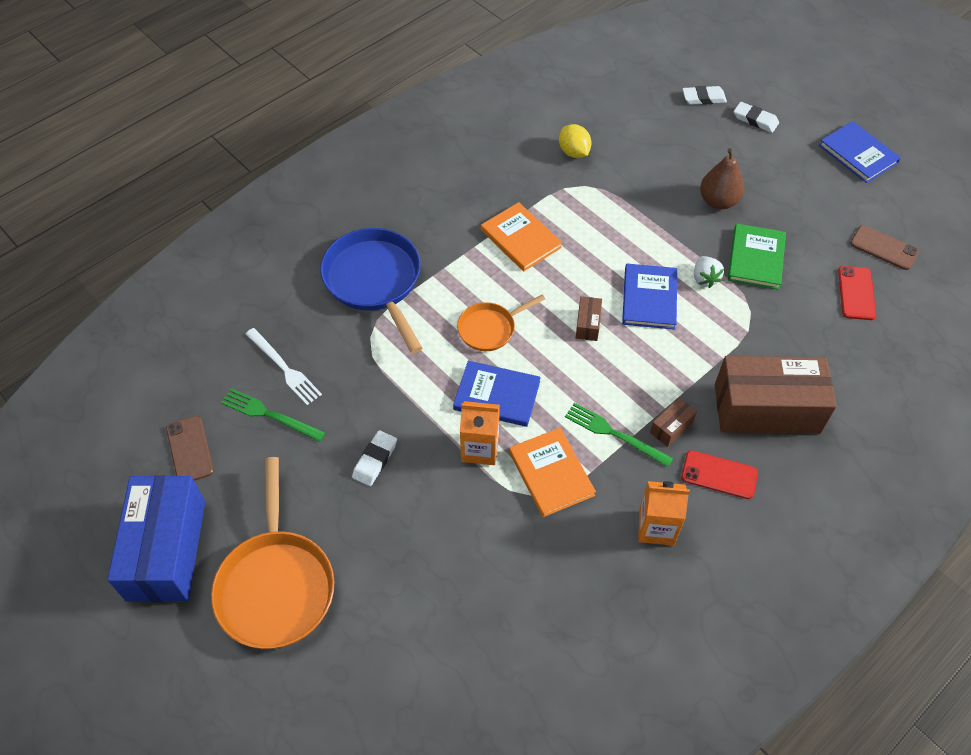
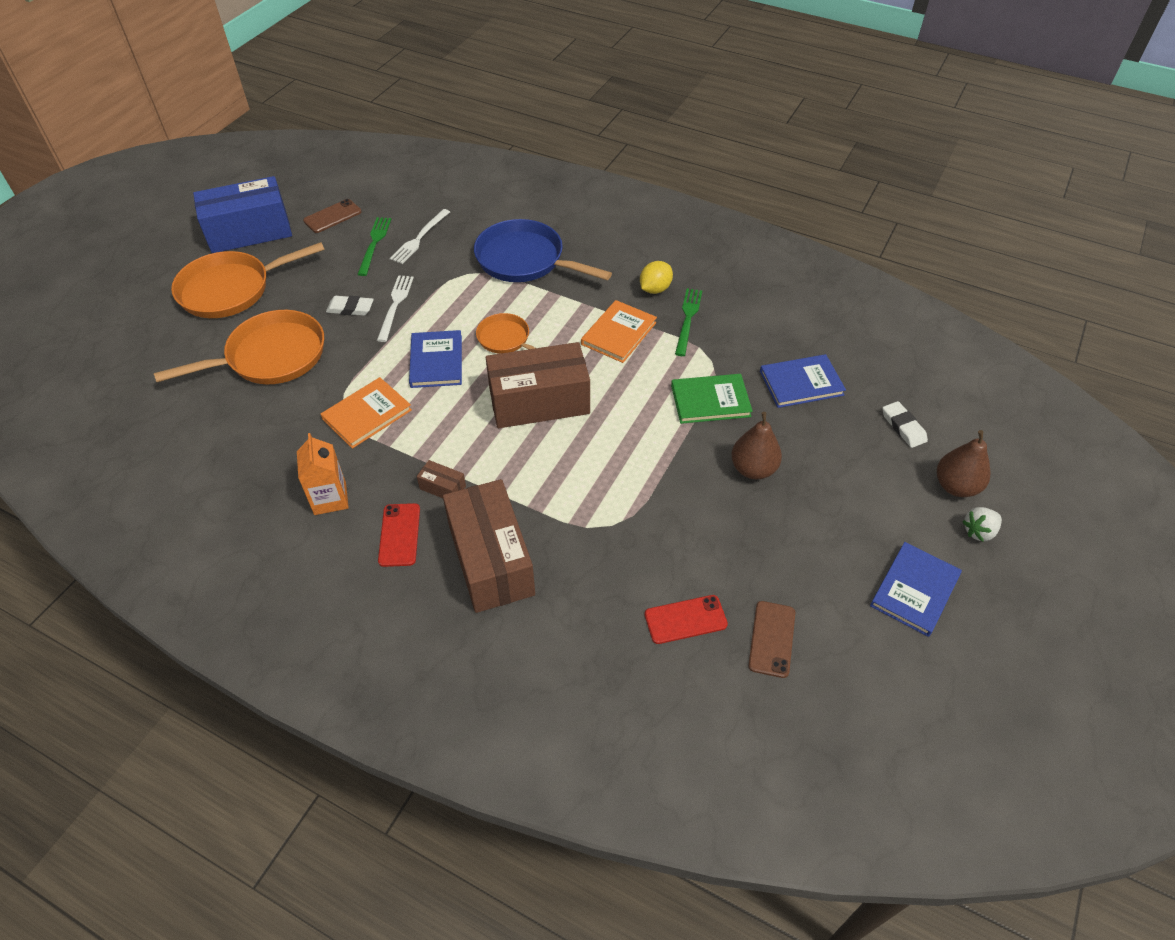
camera: 70 degrees right, 5 degrees down
blue pan [320,228,422,353] -> blue pan turned 105 degrees counterclockwise [474,219,612,282]
orange carton [460,401,500,465] -> none
yellow lemon [559,124,592,158] -> yellow lemon moved to [640,261,673,294]
green fork [565,403,673,467] -> green fork moved to [675,288,702,356]
brown box [576,296,602,341] -> brown box [486,342,590,428], size x2.47
blue book [622,264,677,330] -> blue book moved to [760,354,846,408]
white strawberry [694,256,724,288] -> white strawberry moved to [962,507,1002,541]
green book [728,224,786,290] -> green book moved to [671,374,753,424]
white eraser [734,102,779,133] -> none
none -> orange pan [154,310,324,384]
none -> white fork [377,275,414,342]
none -> brown pear [937,430,991,497]

